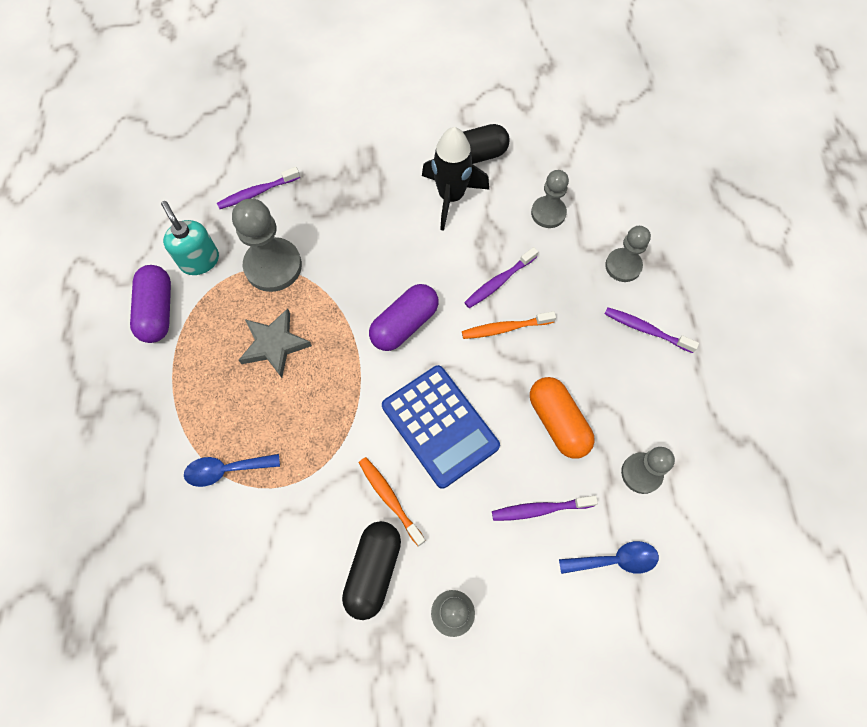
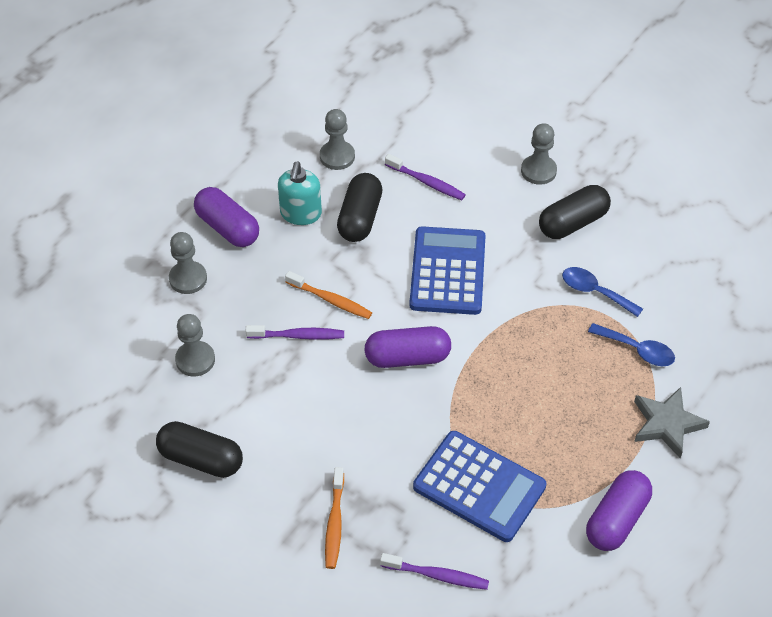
camera: 140 degrees left, 15 degrees down
turquoise soap dispenser [161,201,219,275] -> turquoise soap dispenser moved to [278,162,322,225]
grey pawn [232,199,302,292] -> blue calculator [413,431,546,542]
grey star [239,309,312,378] -> grey star moved to [634,387,710,458]
orange toothbrush [359,457,426,546] -> orange toothbrush moved to [325,467,344,569]
black rocket [422,127,489,231] -> none
orange capsule [530,377,595,459] -> black capsule [337,173,382,242]
blue spoon [559,541,659,574] -> blue spoon moved to [562,267,643,317]
purple toothbrush [605,307,699,353] -> purple capsule [194,187,259,247]

